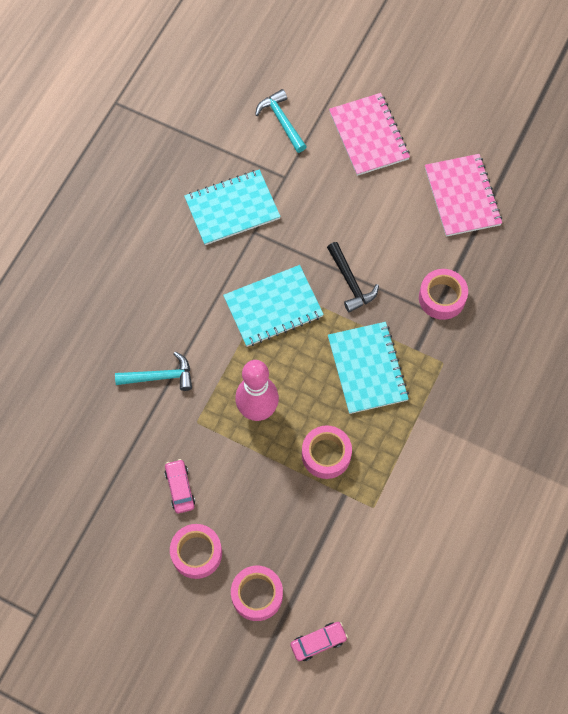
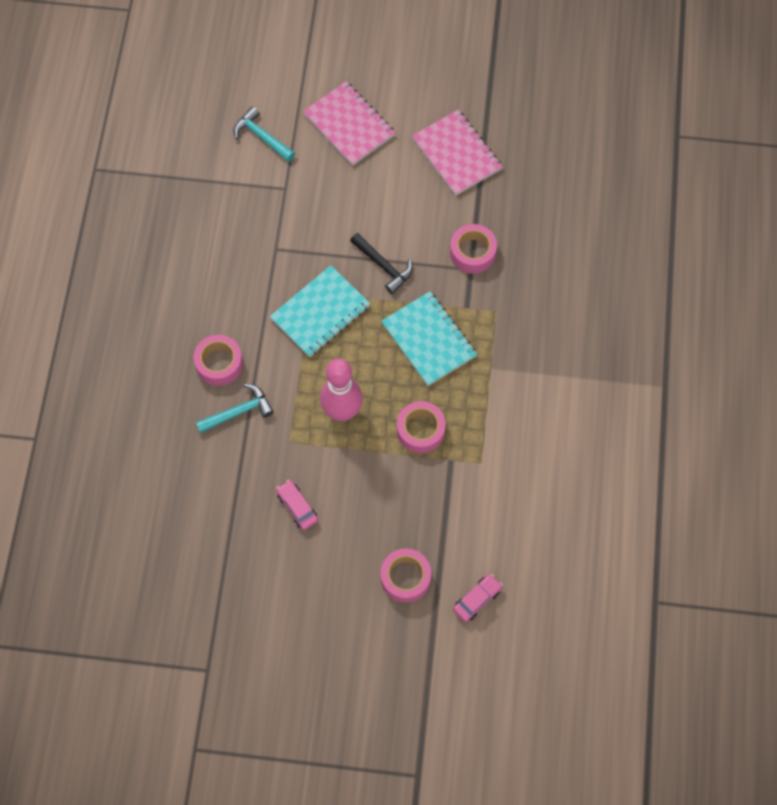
camera: 20 degrees left, 0 degrees up
pink tape [170,524,222,579] -> pink tape moved to [194,335,243,386]
turquoise notebook [184,169,281,245] -> none

